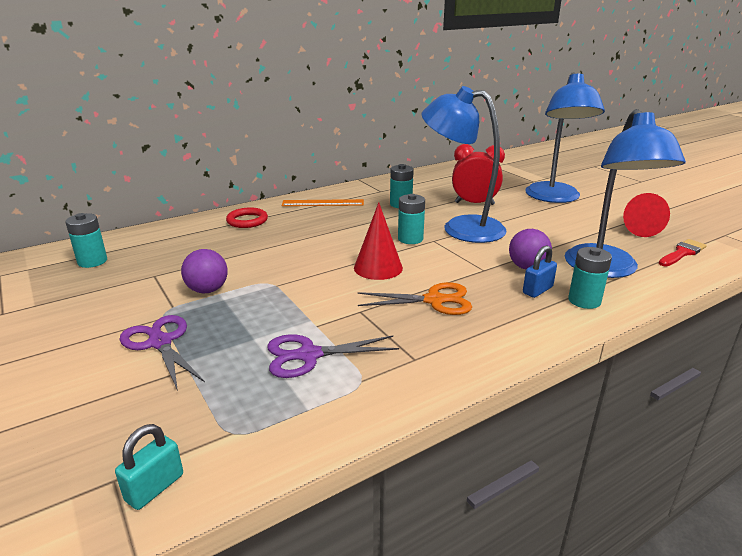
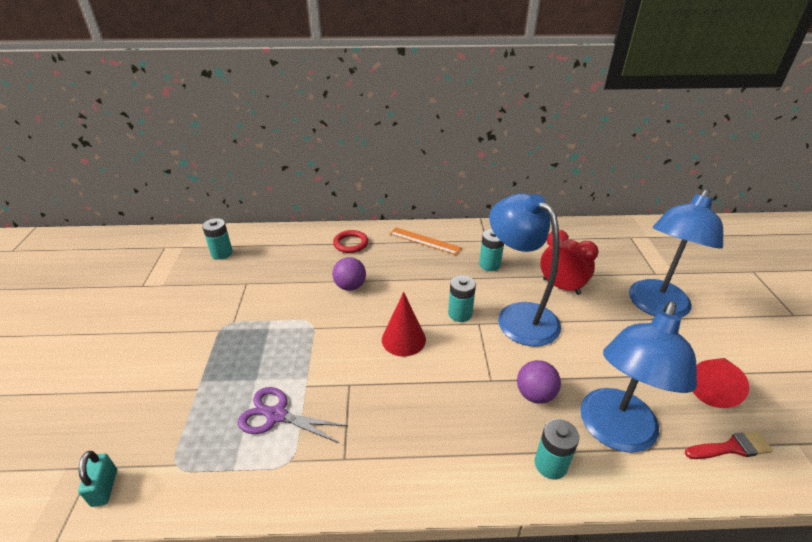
camera: 30 degrees right, 10 degrees up
turquoise padlock [115,424,183,510] -> turquoise padlock turned 75 degrees counterclockwise [78,451,117,507]
purple scissors [119,315,205,391] -> none
purple ball [181,249,228,293] -> purple ball moved to [332,257,366,291]
orange scissors [358,282,472,315] -> none
blue padlock [523,246,557,298] -> none

